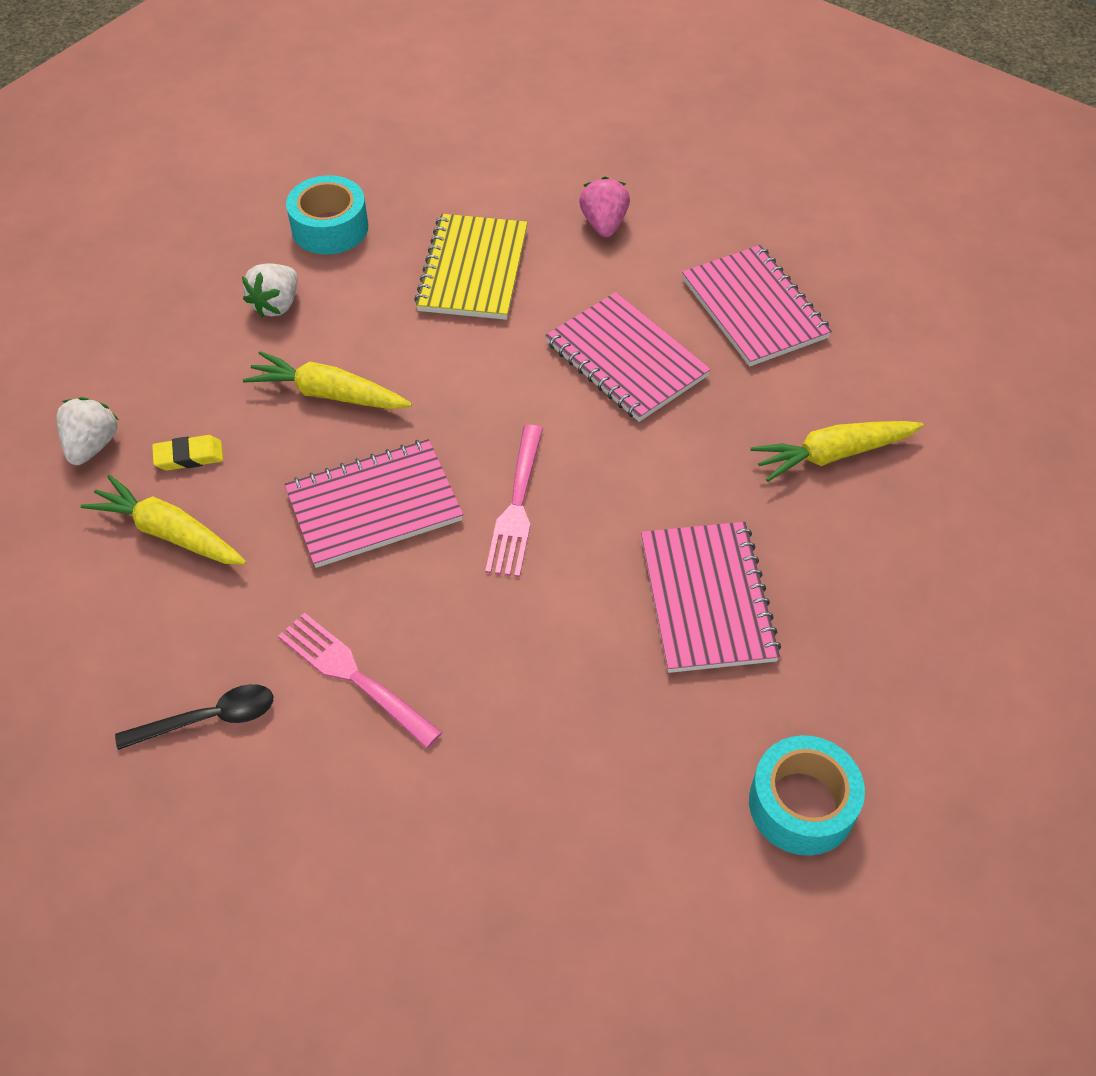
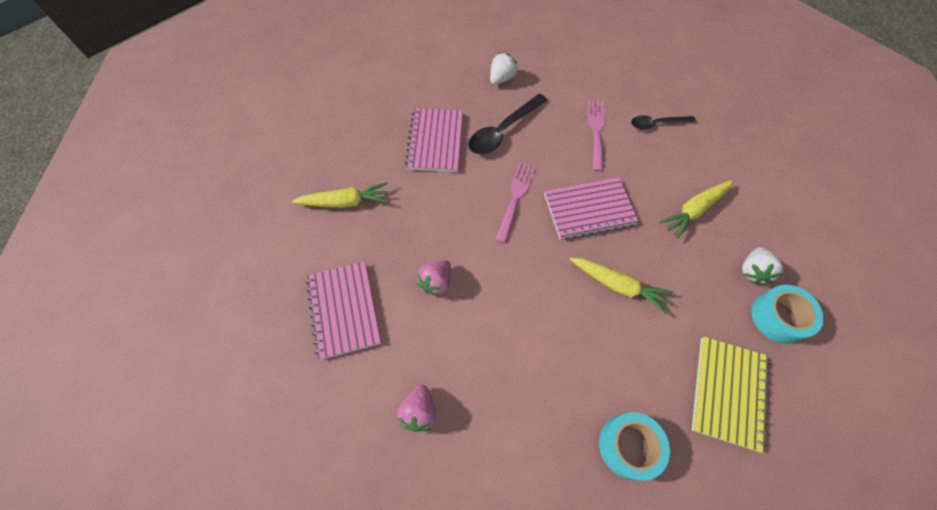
camera: 170 degrees left, 10 degrees up
yellow carrot [81,475,246,565] -> yellow carrot turned 105 degrees clockwise [659,180,733,239]
yellow eraser [152,435,223,471] -> none
white strawberry [242,264,298,318] -> white strawberry moved to [490,53,518,85]
pink fork [278,612,442,748] -> pink fork turned 135 degrees counterclockwise [588,101,605,172]
yellow notebook [414,214,528,320] -> yellow notebook moved to [692,337,770,453]
pink notebook [545,292,711,422] -> pink strawberry [416,260,451,297]
turquoise tape [749,735,865,856] -> turquoise tape moved to [751,285,824,344]
none -> black spoon [468,94,547,154]

